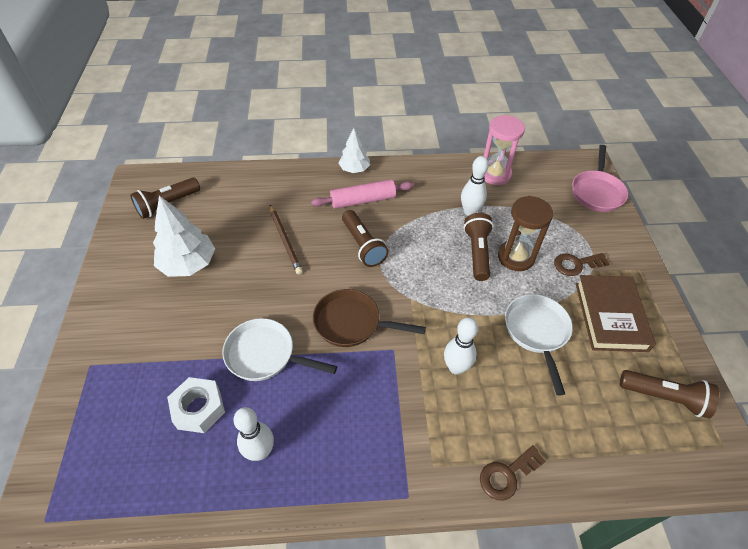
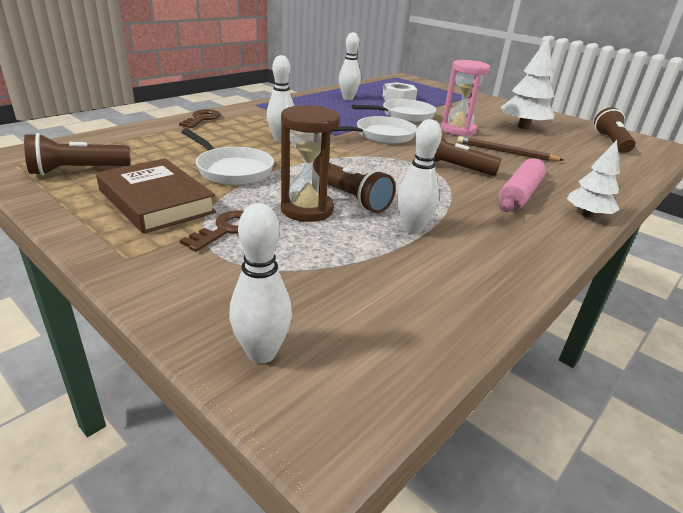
camera: 135 degrees right, 20 degrees down
brown pan [313,289,426,347] -> white pan [332,116,417,144]
pink hourglass [484,115,525,185] -> pink hourglass moved to [441,60,491,136]
pink pan [572,145,628,212] -> white bowling pin [229,203,292,364]

